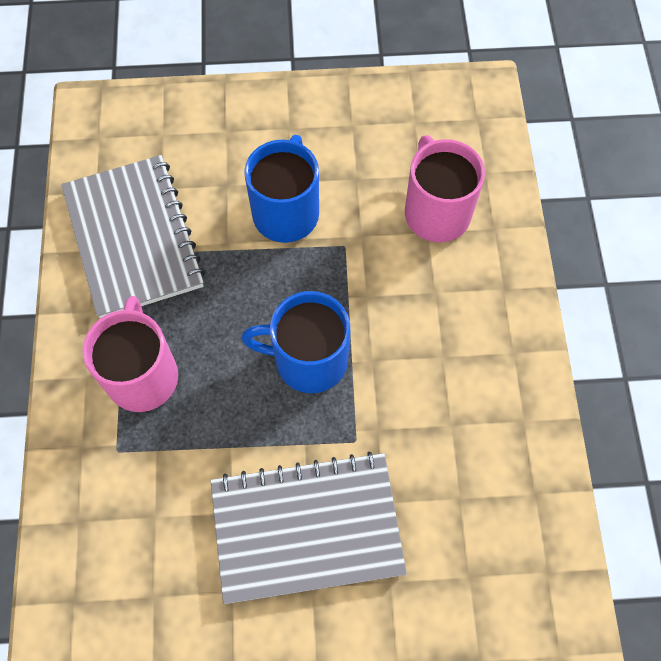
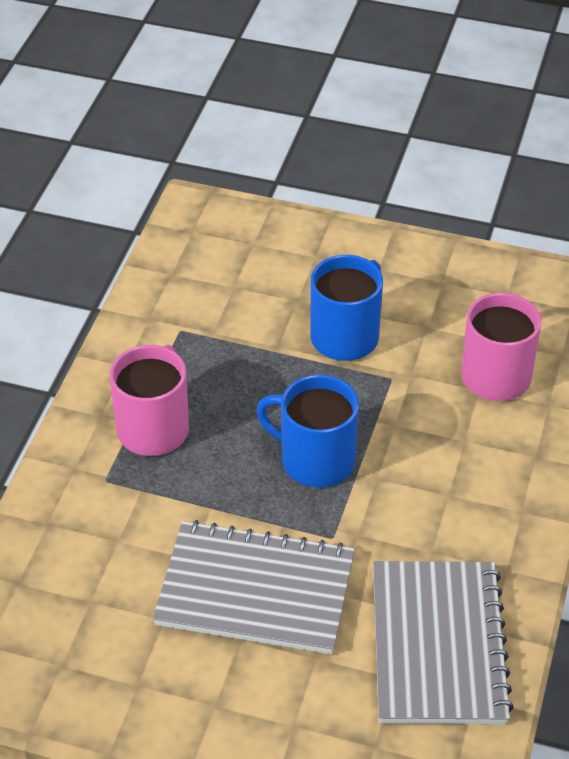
camera: 20 degrees right, 20 degrees down
grey notebook [61,155,205,318] -> grey notebook moved to [373,561,514,724]

